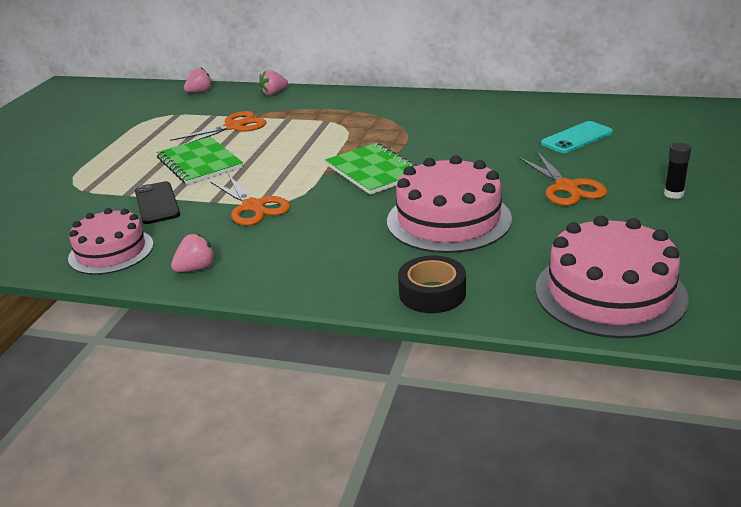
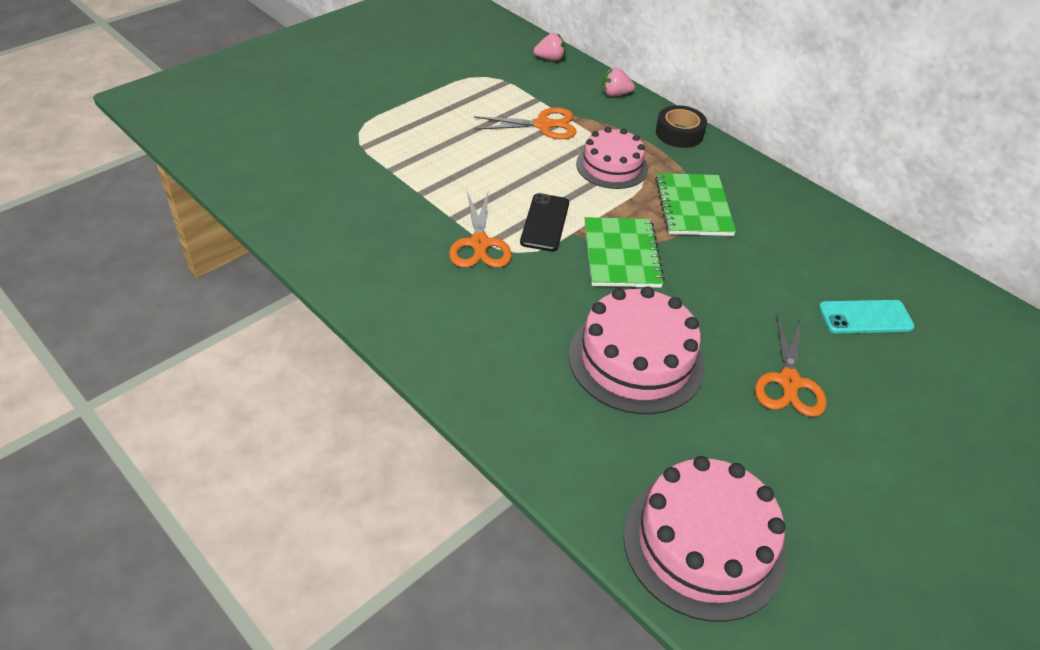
camera: 25 degrees right, 15 degrees up
pink cake [68,208,154,275] -> pink cake moved to [576,127,648,189]
black phone [135,181,180,224] -> black phone moved to [520,193,569,252]
green notebook [156,137,243,185] -> green notebook moved to [655,173,736,236]
pink strawberry [171,233,216,272] -> none
black tape [398,256,466,313] -> black tape moved to [656,105,707,148]
black glue stick [664,143,691,199] -> none

